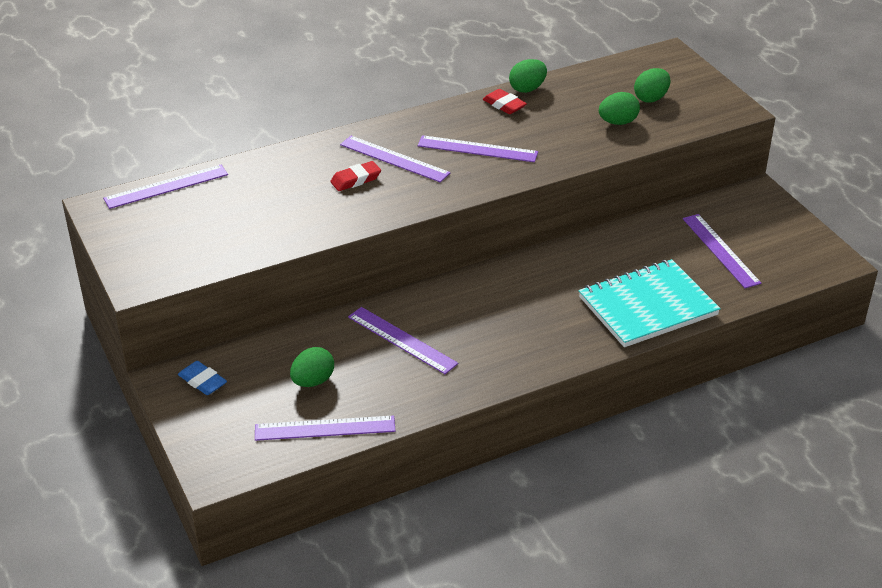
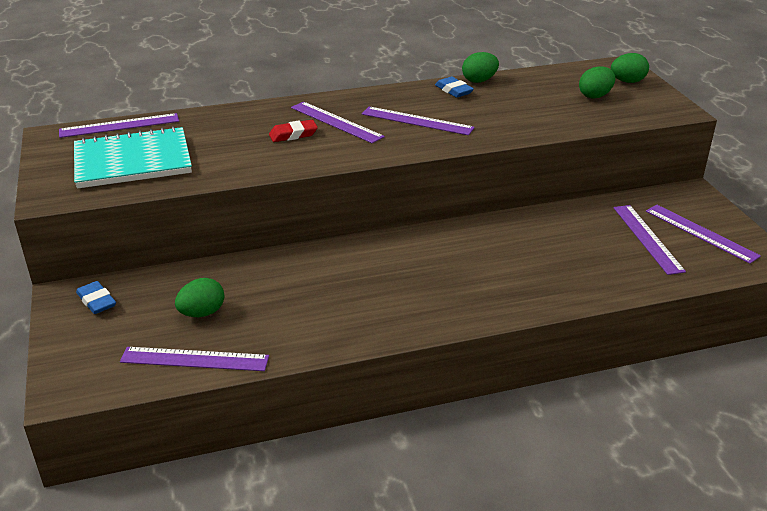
camera: 10 degrees right, 5 degrees down
purple ruler [348,307,458,374] -> purple ruler moved to [646,205,761,264]
red eraser [483,89,527,114] -> blue eraser [435,77,474,98]
turquoise notebook [579,259,721,347] -> turquoise notebook moved to [74,126,192,189]
green egg [599,92,640,125] -> green egg moved to [611,53,649,83]

